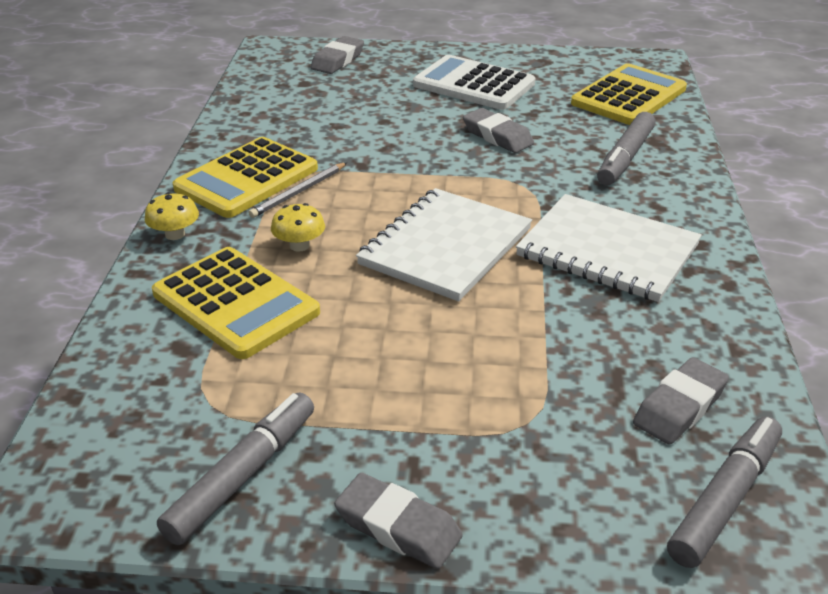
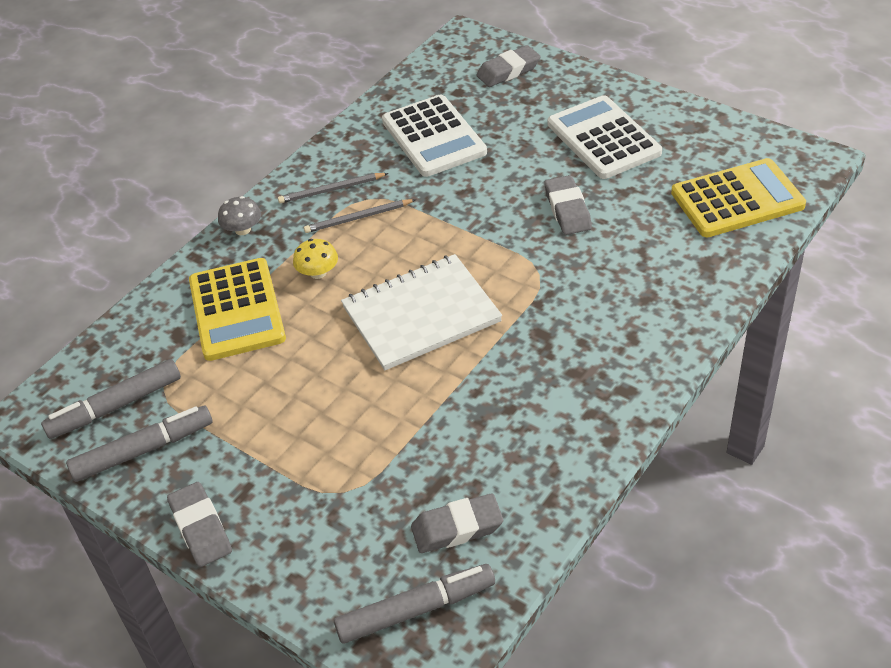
camera: 35 degrees right, 10 degrees up
yellow mushroom [145,192,199,240] -> grey mushroom [218,196,261,235]
yellow calculator [173,137,318,218] -> grey pencil [278,173,388,203]
white notebook [516,194,702,302] -> none
grey marker [597,112,656,185] -> grey marker moved to [41,359,181,439]
none -> white calculator [382,95,487,177]

